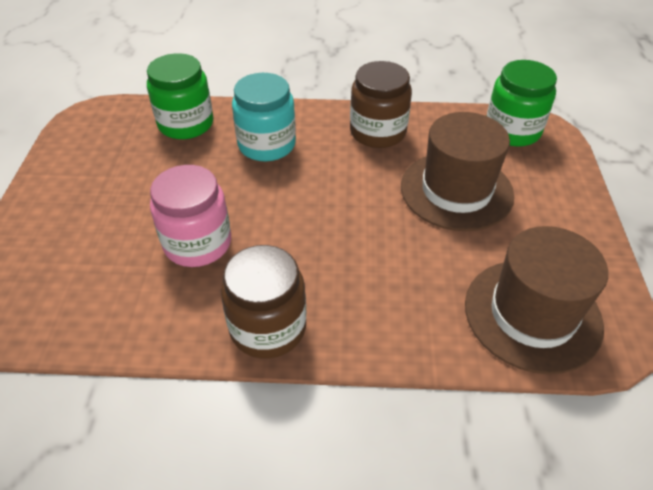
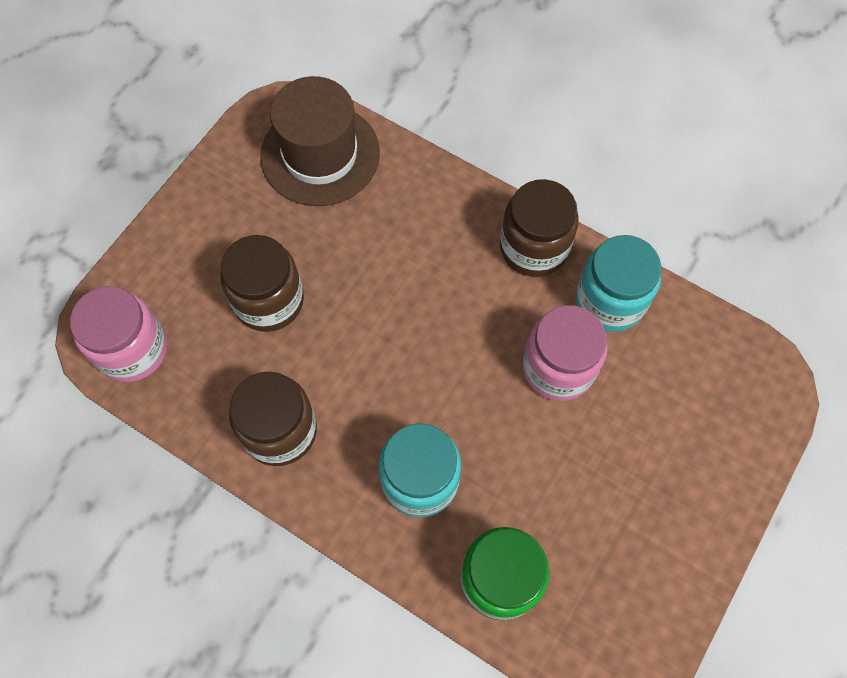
camera: 150 degrees left, 20 degrees up
brown hat [401,112,514,231] -> brown jar [220,235,304,332]
green jar [487,60,557,147] -> pink jar [70,286,167,382]
none -> turquoise jar [576,235,662,332]

